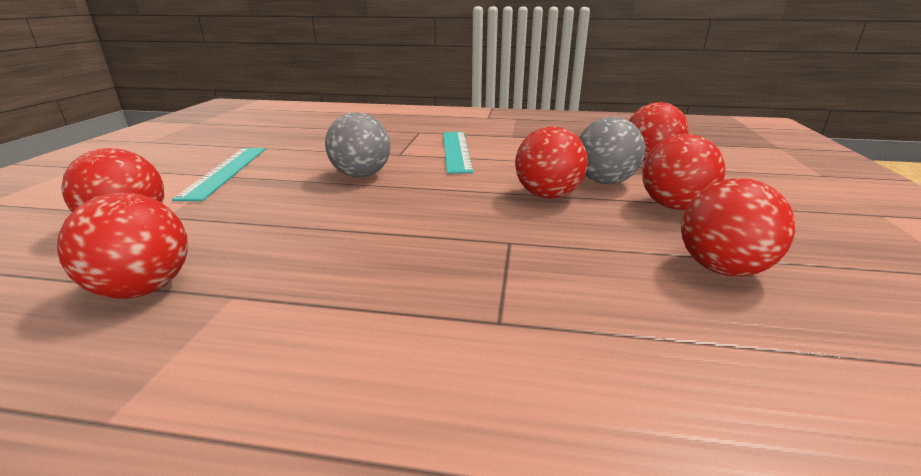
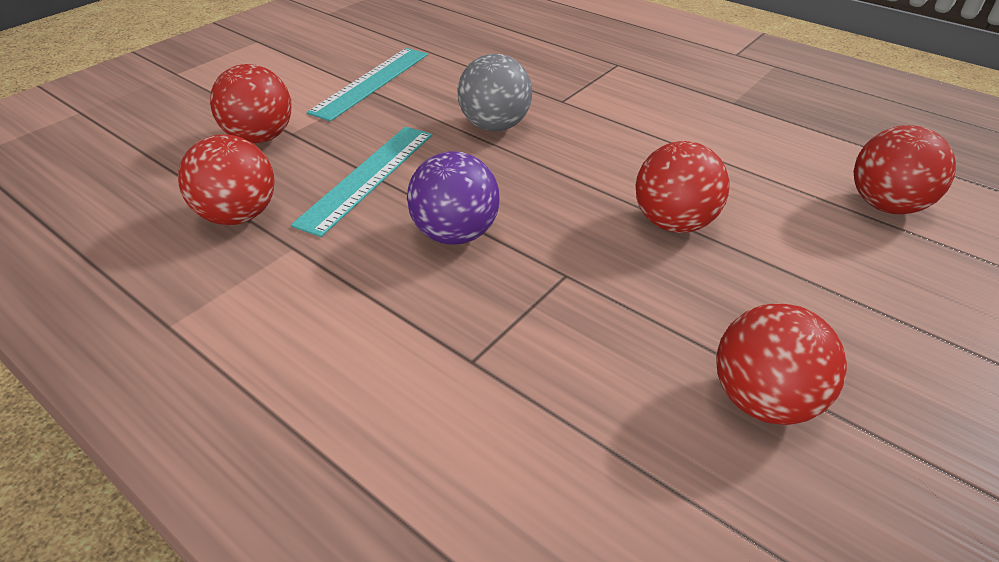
camera: 30 degrees right, 15 degrees up
turquoise ruler [443,132,473,174] -> turquoise ruler moved to [291,127,432,237]
grey ball [579,117,645,184] -> none
red ball [642,134,726,210] -> none
none -> purple ball [407,151,500,245]

